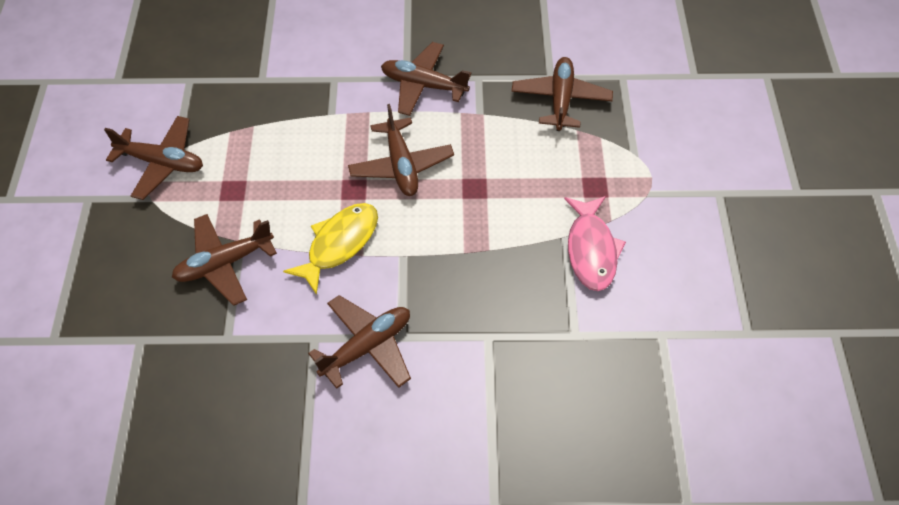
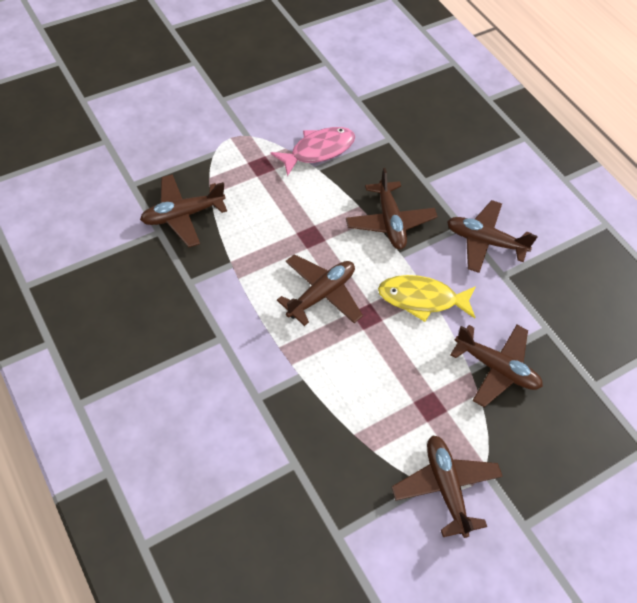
camera: 125 degrees left, 0 degrees up
brown plane [381,42,471,116] -> brown plane moved to [346,168,438,249]

